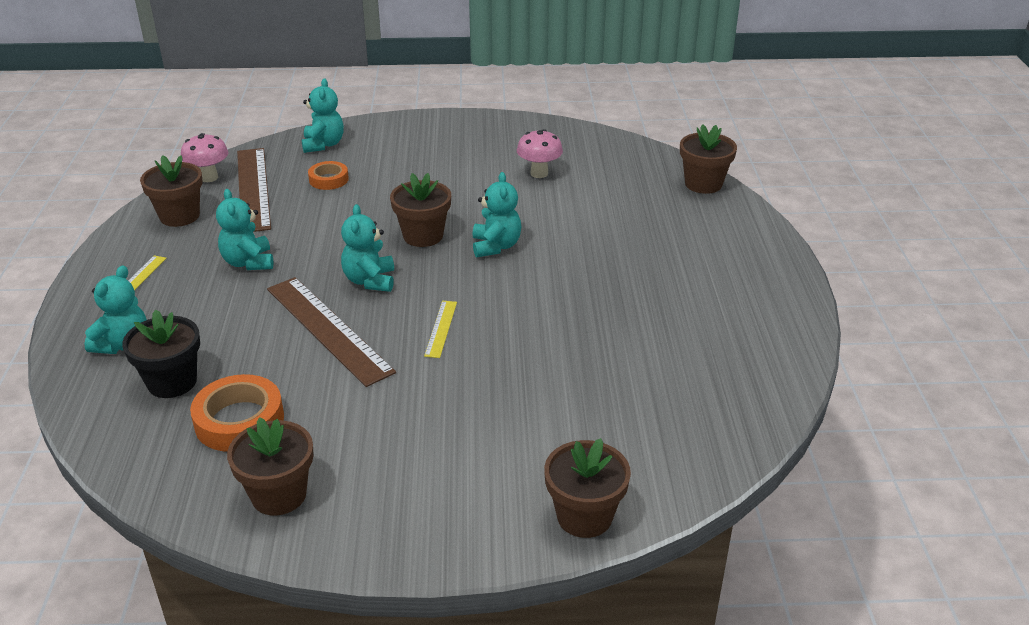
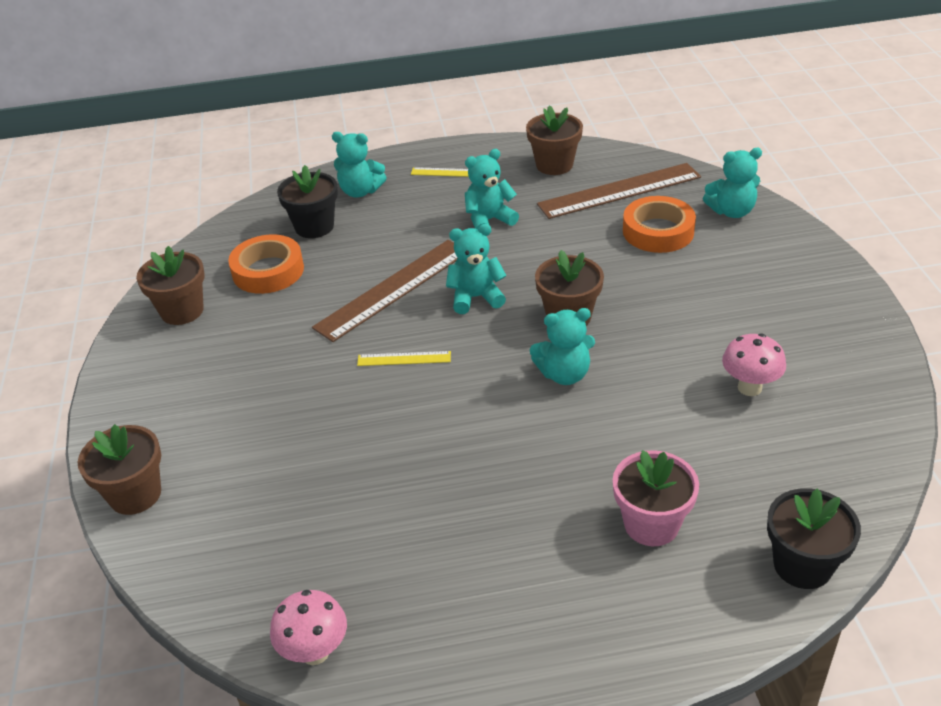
camera: 85 degrees right, 5 degrees up
pink mushroom [181,133,228,182] -> pink mushroom moved to [270,590,347,665]
orange tape [308,161,349,190] -> orange tape [623,196,696,253], size x1.64
brown flower pot [680,124,737,194] -> black flower pot [767,488,861,589]
none -> pink flower pot [613,450,699,546]

